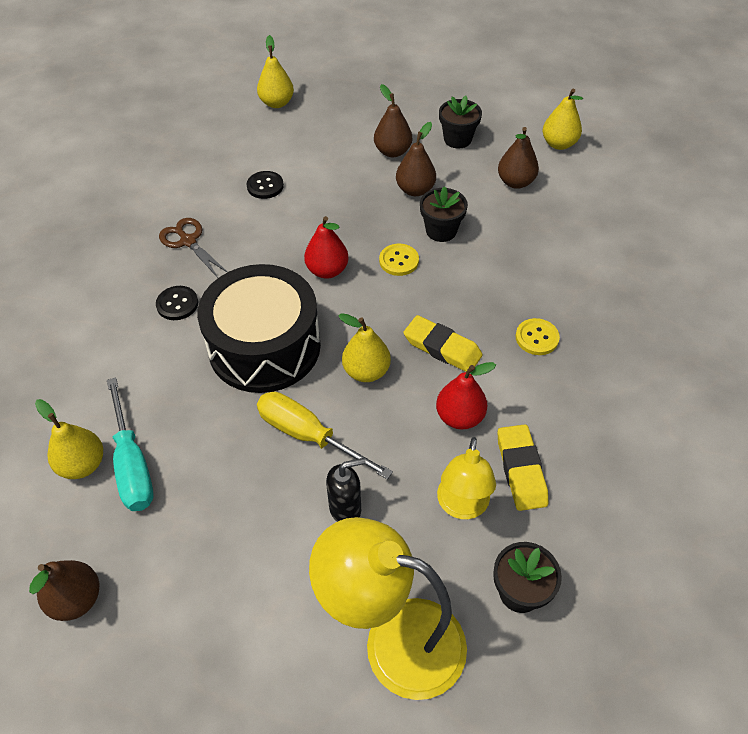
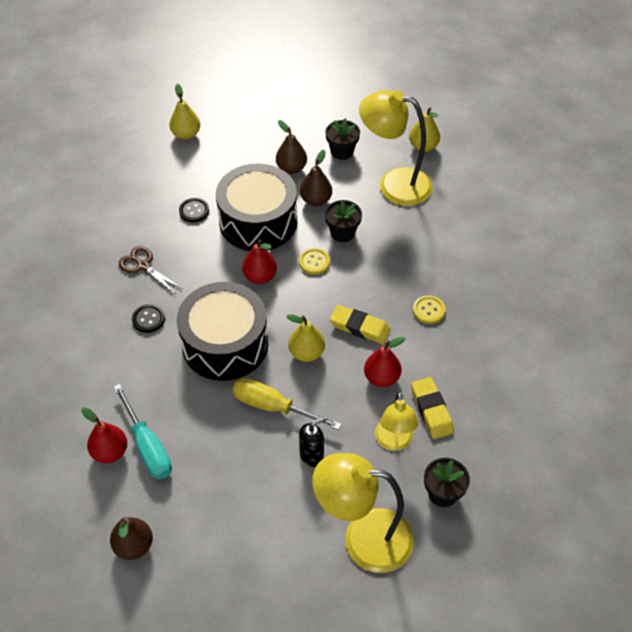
camera: 10 degrees left, 0 degrees up
yellow pear [35,399,103,479] -> red pear [81,407,127,463]
brown pear [498,127,539,189] -> yellow lamp [359,90,433,206]
none -> black drum [216,164,297,251]

